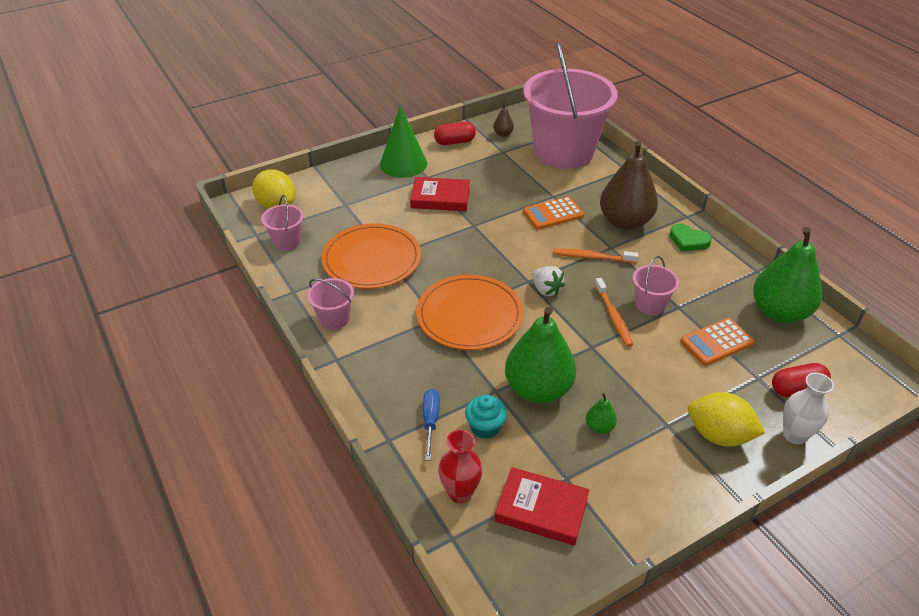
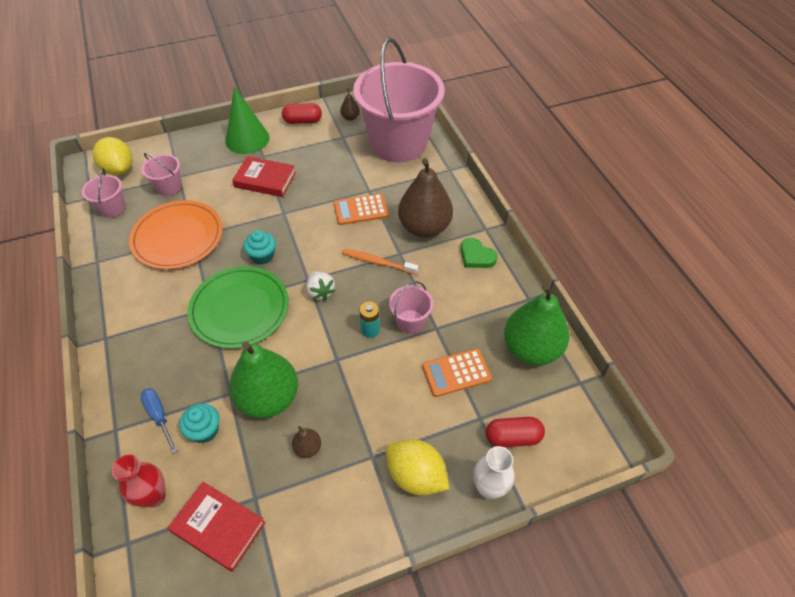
camera: 10 degrees right, 10 degrees up
pink bucket [307,278,354,330] -> pink bucket moved to [142,153,181,196]
orange plate [416,275,523,350] -> green plate [188,266,289,348]
blue screwdriver [423,389,440,460] -> blue screwdriver turned 45 degrees counterclockwise [140,388,178,453]
green pear [586,393,617,434] -> brown pear [292,426,321,458]
orange toothbrush [595,278,634,347] -> turquoise battery [360,302,380,338]
none -> turquoise cupcake [243,230,276,264]

